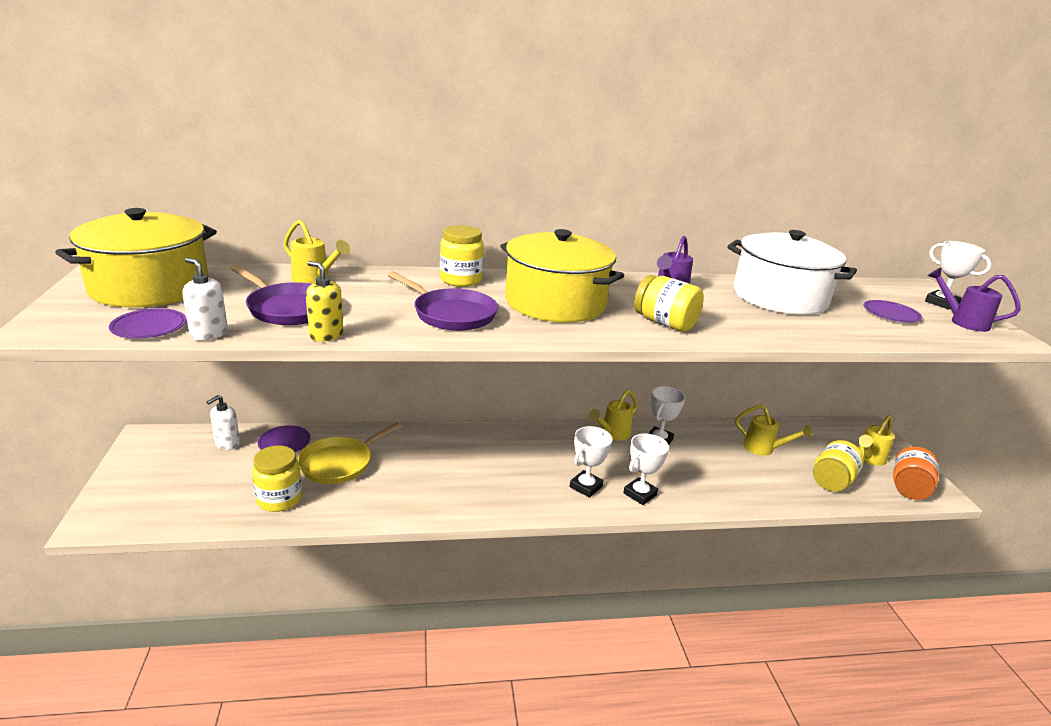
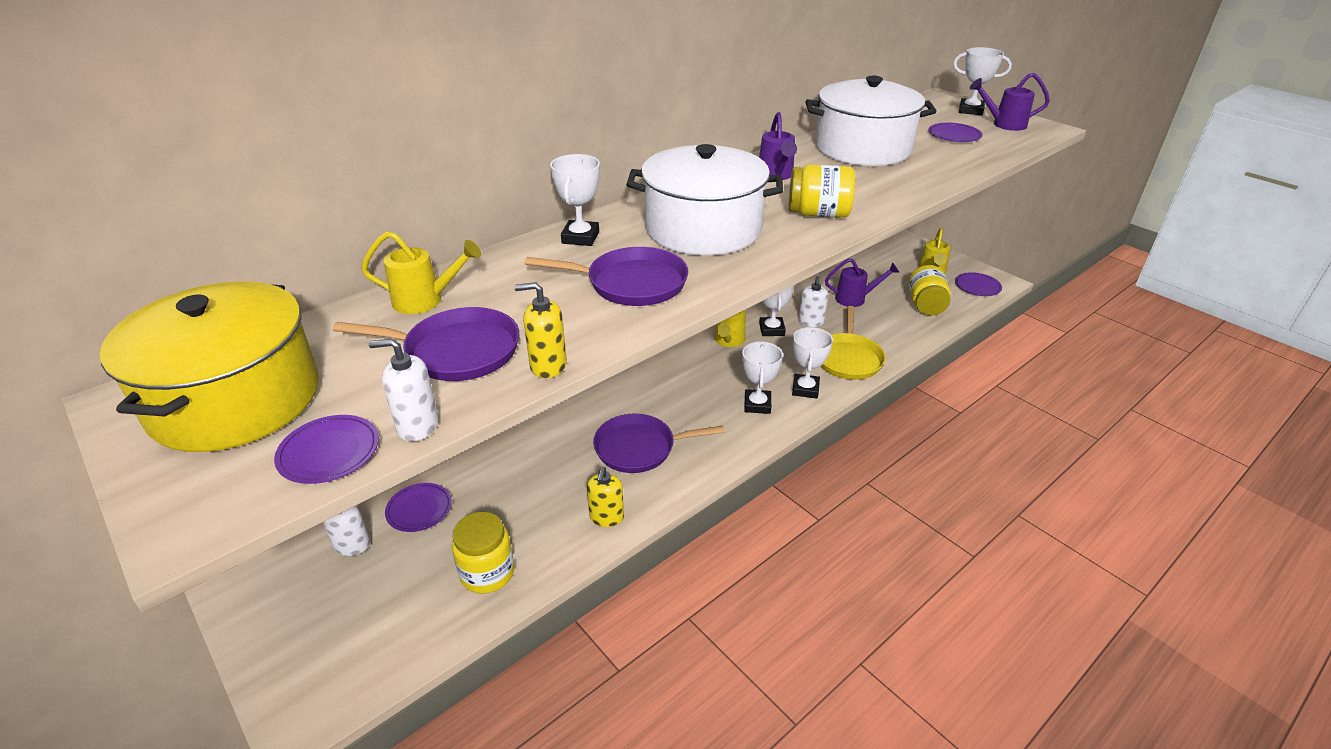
camera: 30 degrees left, 10 degrees up
yellow pan [298,422,402,484] -> yellow pan moved to [821,306,886,380]
yellow jar [440,225,484,287] -> white trophy [550,154,600,246]
yellow pot [500,229,624,323] -> white pot [626,144,783,255]
yellow watering can [735,405,813,456] -> purple watering can [825,258,900,307]
orange jar [893,446,939,500] -> purple plate [955,272,1002,296]
none -> yellow soap dispenser [587,466,624,527]
none -> purple pan [593,414,725,473]
none -> white soap dispenser [799,276,828,327]

